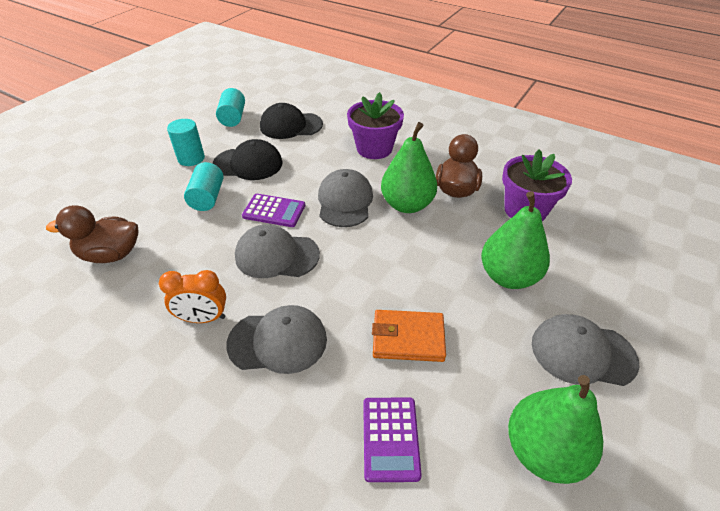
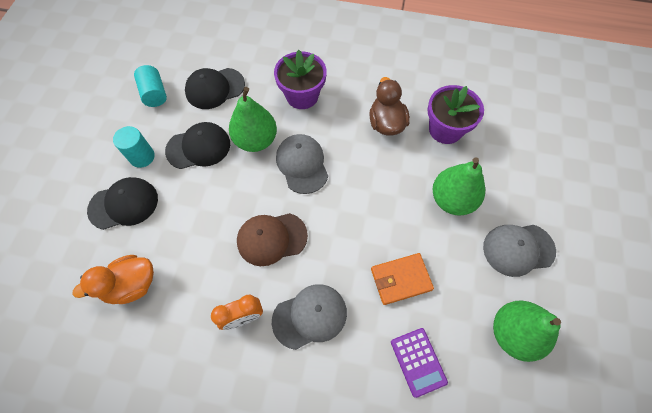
camera: 20 degrees left, 20 degrees up
brown duck [46,205,138,263] -> orange duck [72,255,154,304]
turquoise cylinder [184,162,224,211] -> none
grey cap [235,224,320,278] -> brown cap [237,213,308,266]
purple calculator [242,194,305,227] -> none
green pear [381,122,437,213] -> green pear moved to [229,87,277,152]
none -> black cap [87,177,158,230]

